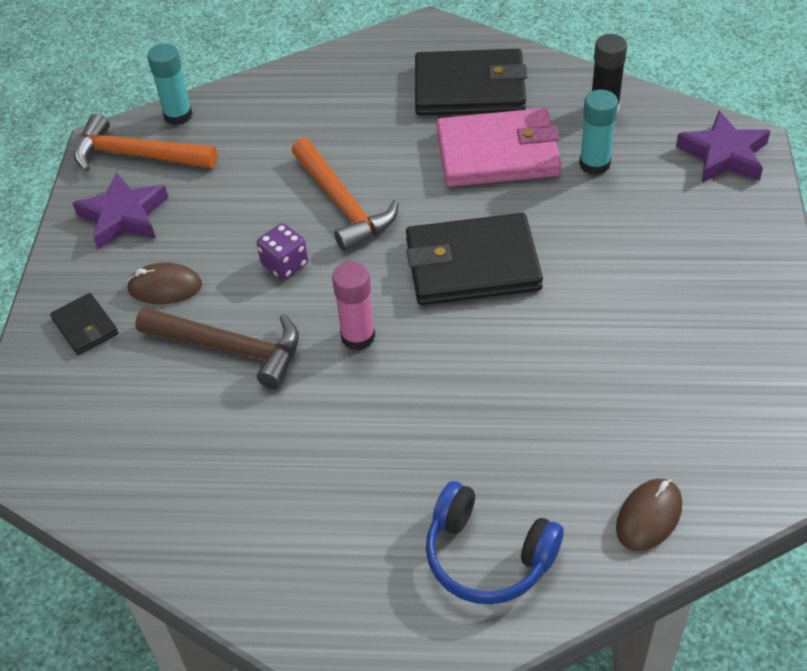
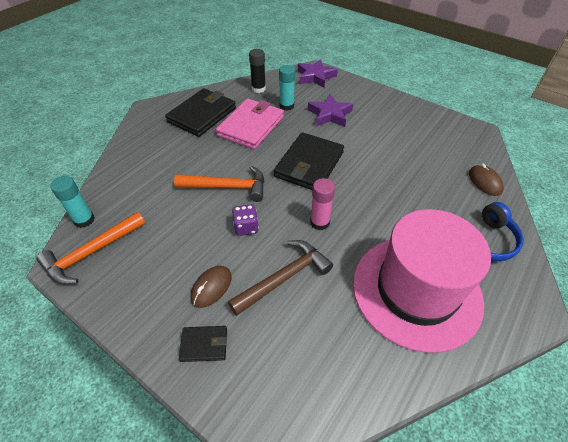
camera: 60 degrees left, 0 degrees up
purple star [73,172,168,249] -> purple star moved to [308,94,353,127]
none -> pink hat [353,209,491,353]

